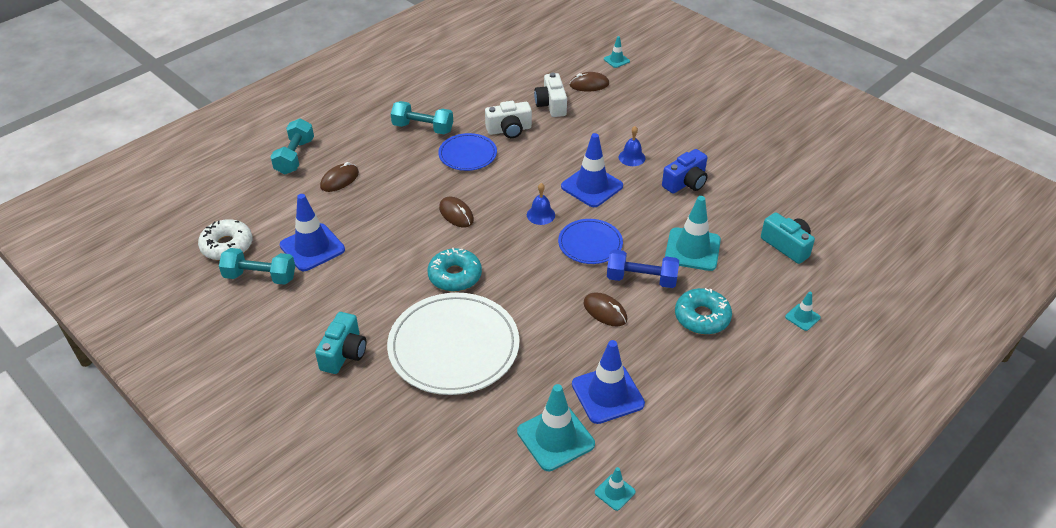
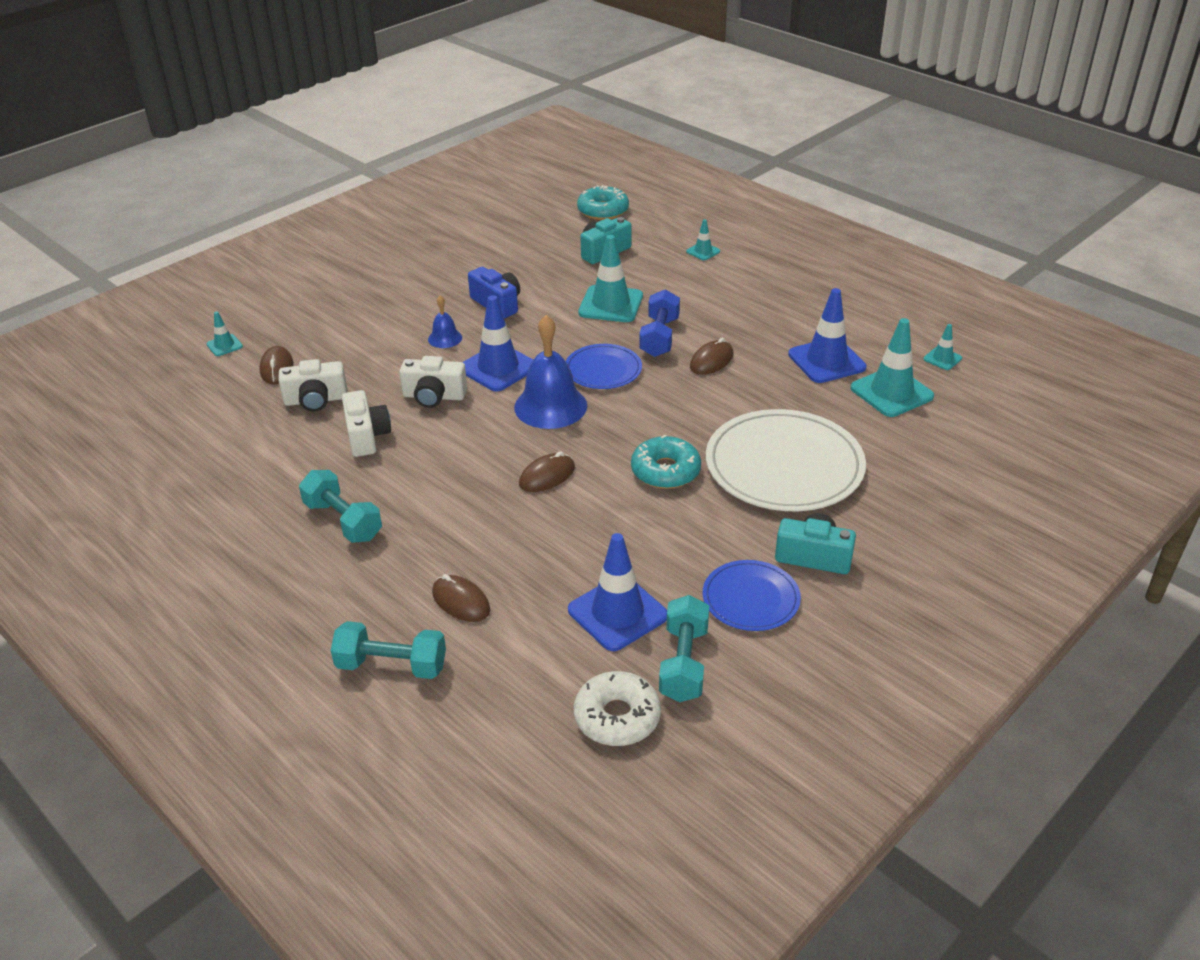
camera: 90 degrees left, 5 degrees down
turquoise dumbbell [391,101,453,134] -> turquoise dumbbell turned 60 degrees counterclockwise [299,470,382,543]
blue plate [438,133,497,171] -> blue plate moved to [703,560,801,631]
blue bell [527,183,555,225] -> blue bell [514,315,587,429], size x1.98
turquoise donut [675,288,732,335] -> turquoise donut moved to [577,185,629,220]
none -> white camera [399,356,467,408]

